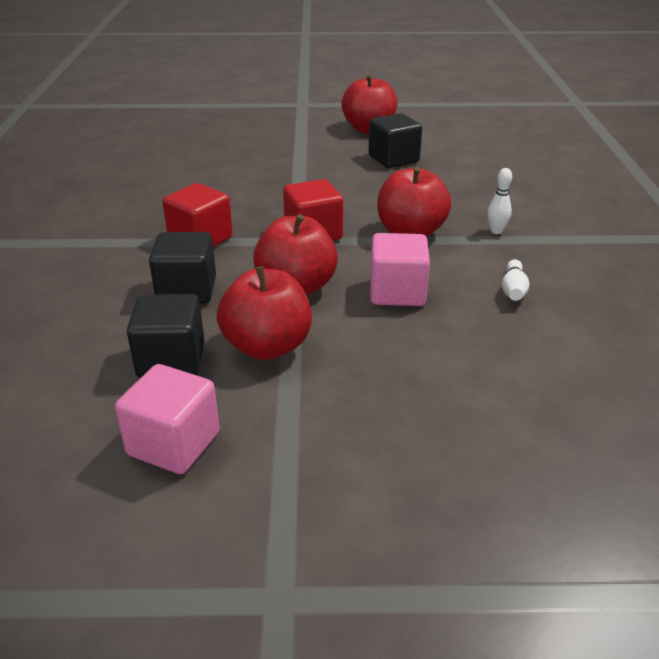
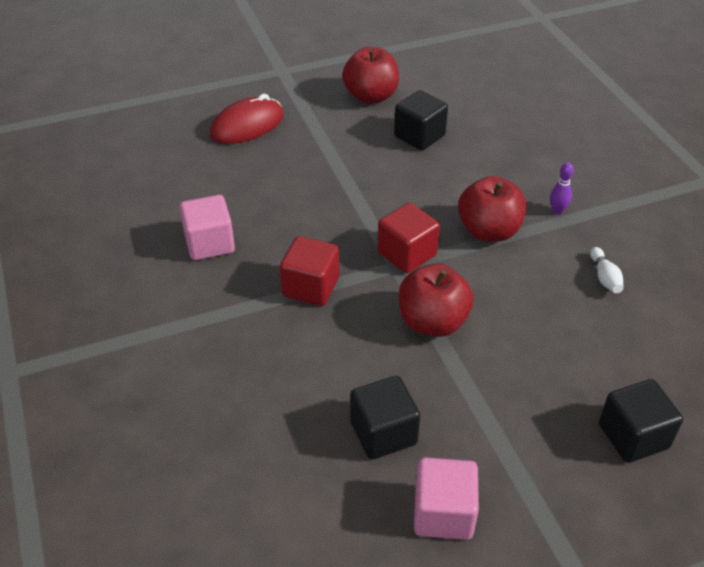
camera: 20 degrees left, 10 degrees up
black cube [149,232,216,304] -> black cube moved to [599,379,683,463]
red apple [217,266,312,360] -> none
pink cube [370,233,430,306] -> pink cube moved to [179,195,235,260]
white bowling pin [487,168,512,234] -> purple bowling pin [550,162,574,215]
none -> red mouse [210,94,284,144]

